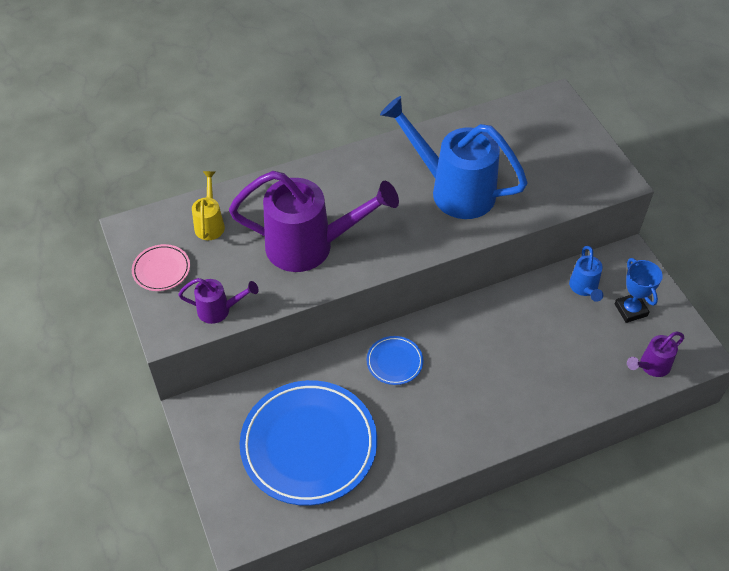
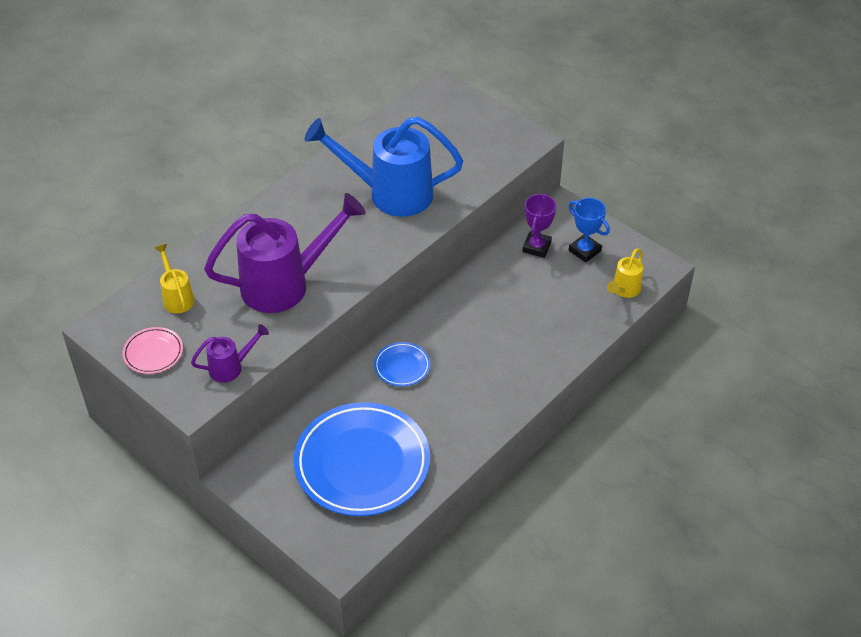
camera: 25 degrees left, 5 degrees down
blue watering can [569,246,603,302] -> purple trophy [522,194,557,258]
purple watering can [627,332,684,377] -> yellow watering can [607,248,643,298]

